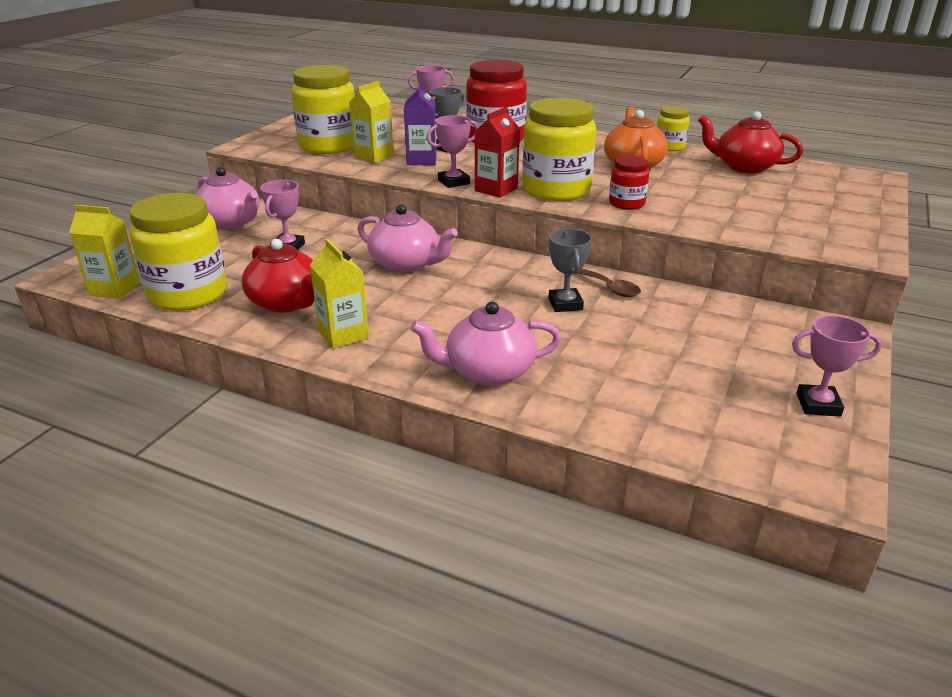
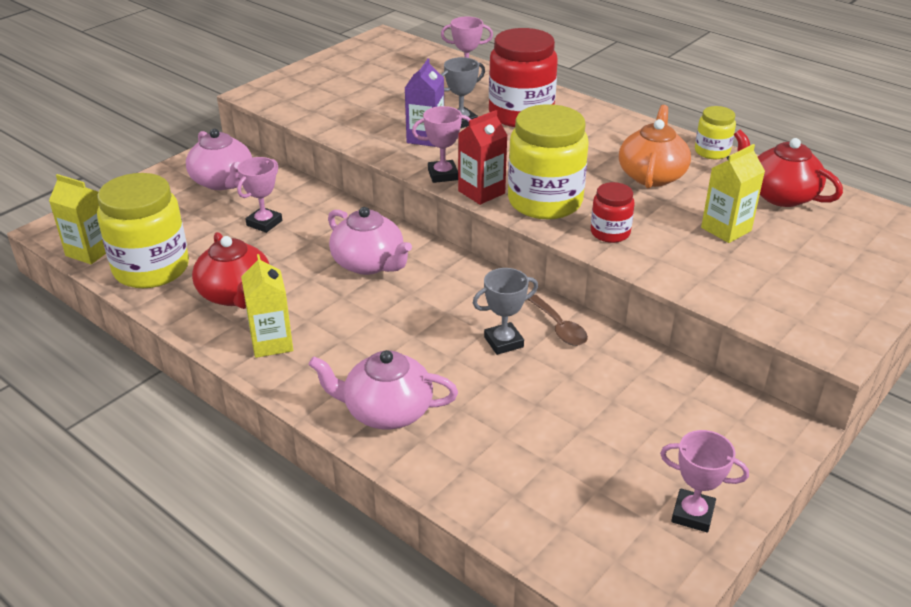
camera: 15 degrees right, 5 degrees up
yellow jar [291,65,355,154] -> none
yellow carton [349,81,394,163] -> yellow carton moved to [701,144,765,243]
grey trophy [549,228,592,312] -> grey trophy turned 60 degrees clockwise [473,268,538,355]

